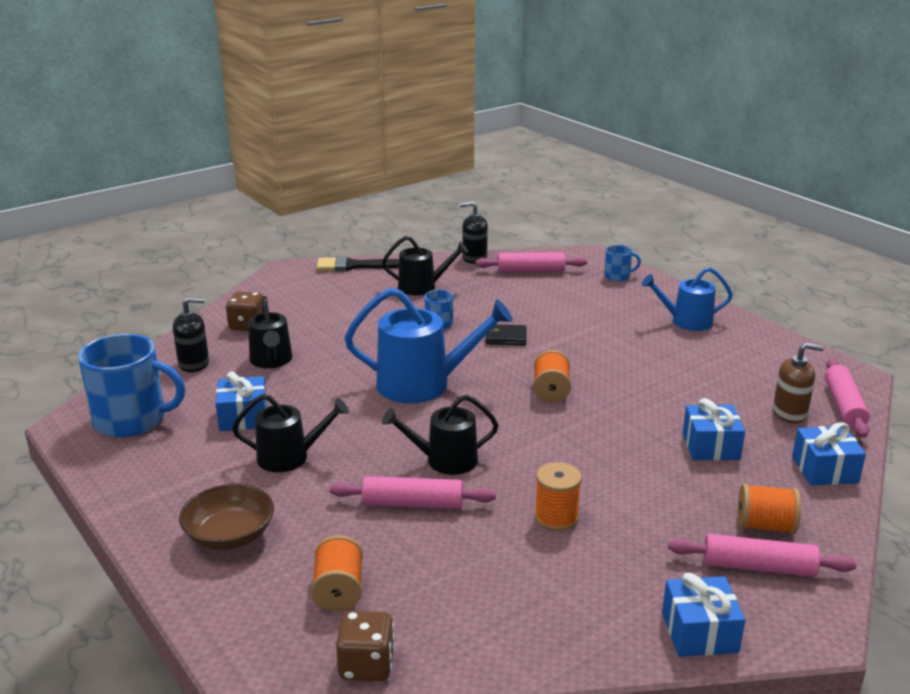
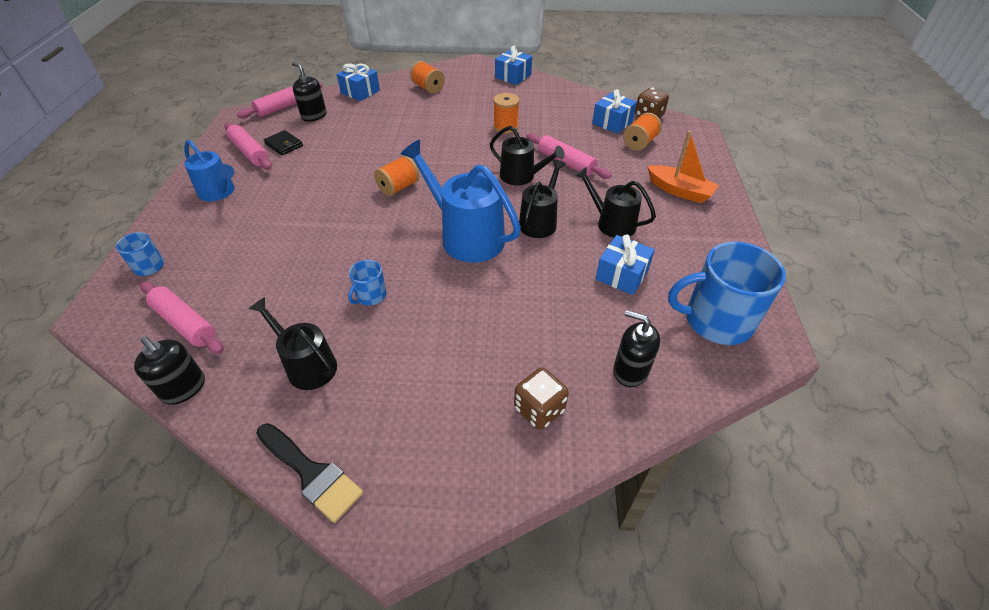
camera: 140 degrees left, 20 degrees up
blue mug [78,334,185,437] -> blue mug turned 45 degrees counterclockwise [668,242,786,345]
brown bowl [179,484,274,550] -> orange boat [647,131,719,203]
black watering can [248,296,292,368] -> black watering can moved to [519,159,566,238]
black wallet [486,324,527,345] -> black wallet moved to [264,130,303,156]
pink rolling pin [668,534,856,577] -> pink rolling pin moved to [224,122,272,170]
blue gift [683,398,745,460] -> blue gift moved to [592,89,637,134]
brown soap dispenser [773,343,824,423] -> black soap dispenser [292,62,327,122]

